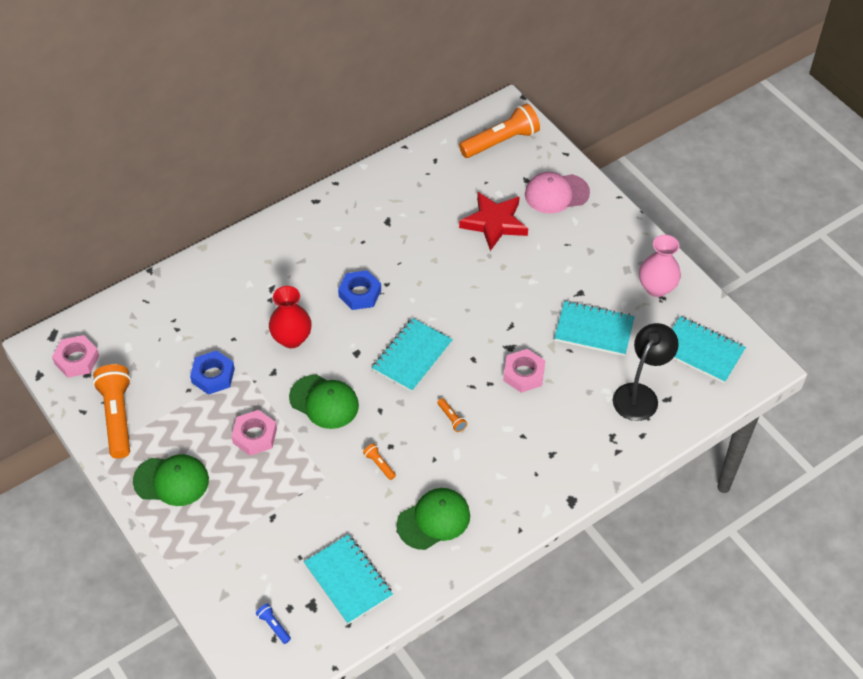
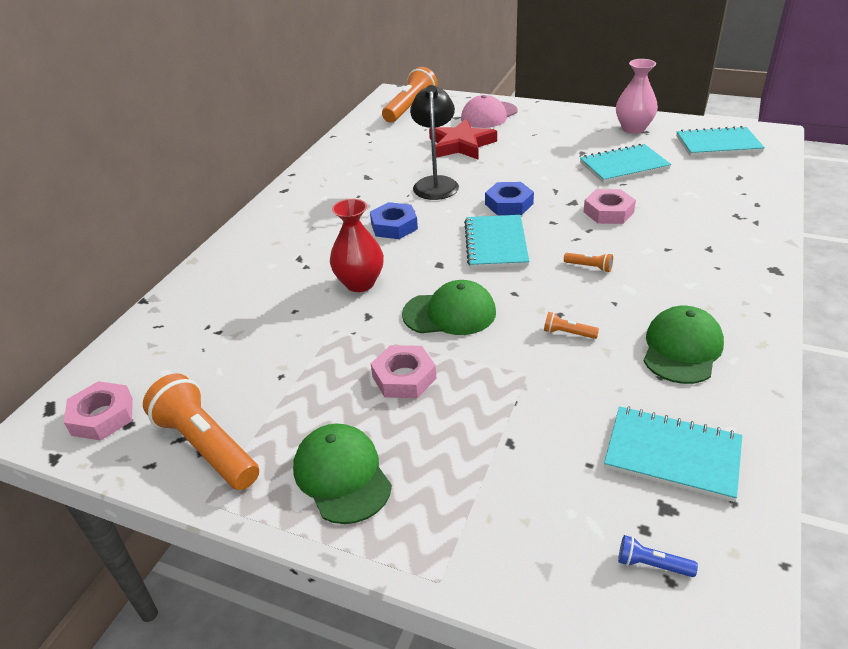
camera: 30 degrees left, 15 degrees down
green cap [133,454,209,506] -> green cap turned 90 degrees counterclockwise [293,424,392,524]
blue nut [190,350,235,395] -> blue nut moved to [485,182,534,215]
black lamp [613,323,679,421] -> black lamp moved to [410,85,459,200]

